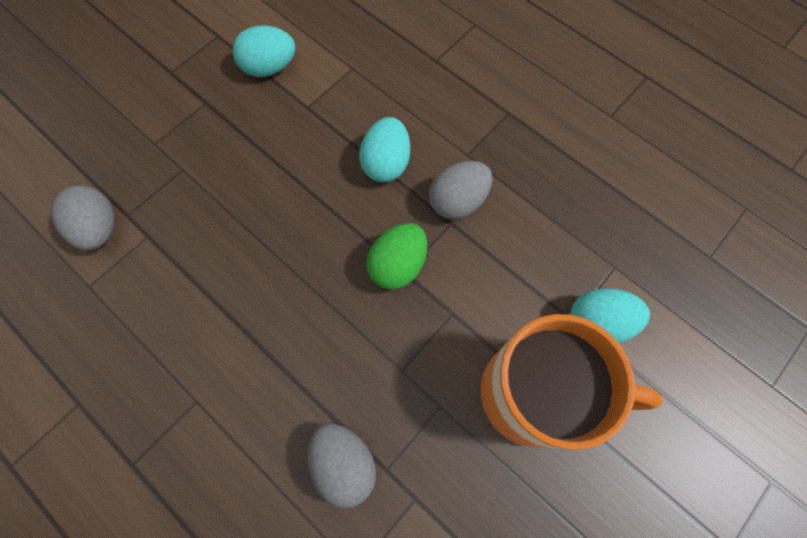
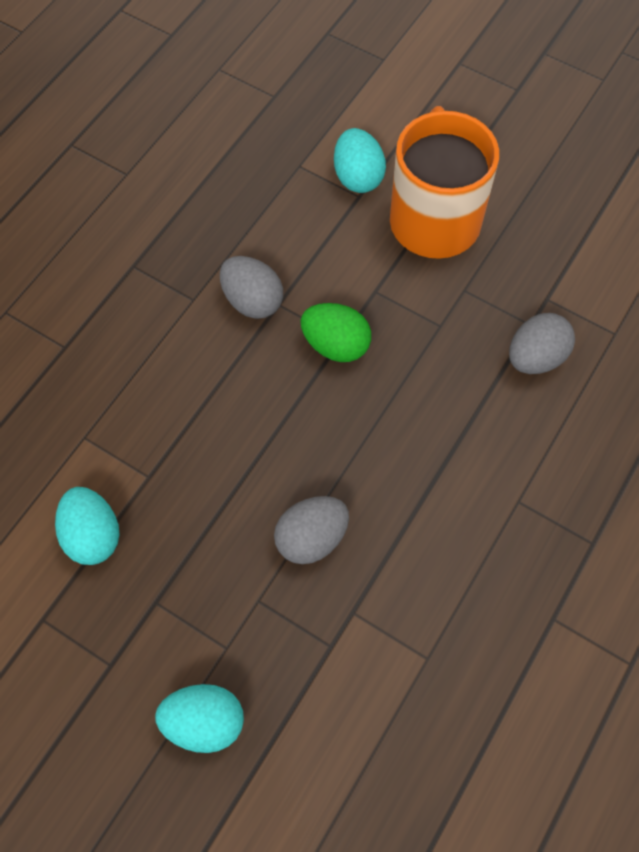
camera: 100 degrees left, 5 degrees down
grey egg [51,185,114,250] -> grey egg moved to [274,496,349,564]
turquoise egg [359,117,410,182] -> turquoise egg moved to [155,684,244,753]

